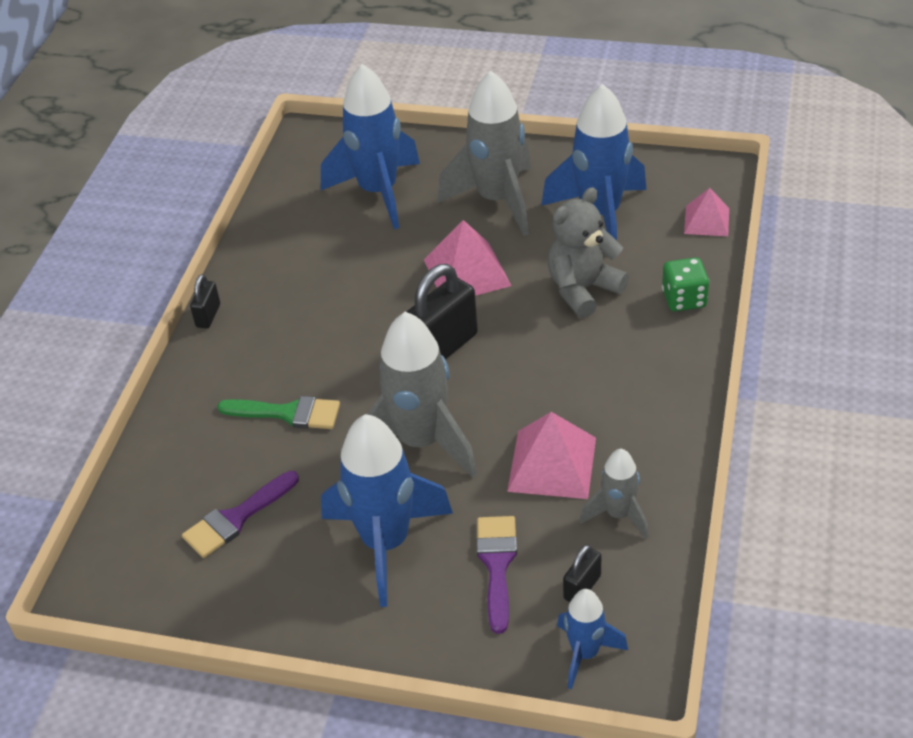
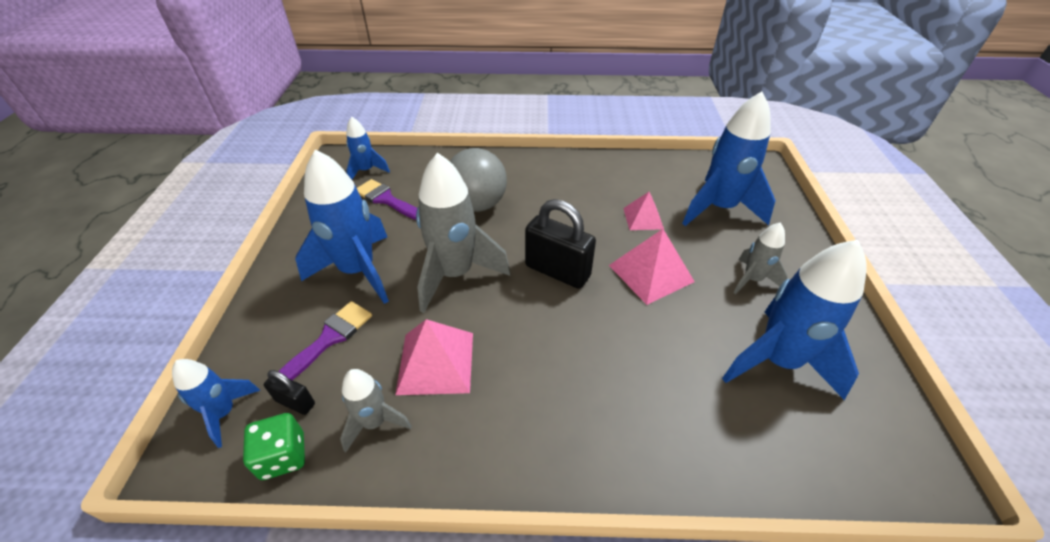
camera: 75 degrees right, 0 degrees up
black padlock [190,274,220,328] -> none
green brush [217,396,340,429] -> grey ball [450,148,507,212]
grey rocket [438,71,531,236] -> grey rocket [733,222,787,294], size x0.53
purple brush [477,516,517,634] -> purple brush turned 45 degrees counterclockwise [278,301,372,380]
grey teddy bear [548,187,629,318] -> none
green dice [662,257,709,312] -> green dice moved to [243,413,305,480]
pink pyramid [684,188,729,236] -> pink pyramid moved to [623,192,664,230]
none -> blue rocket [346,116,390,180]

